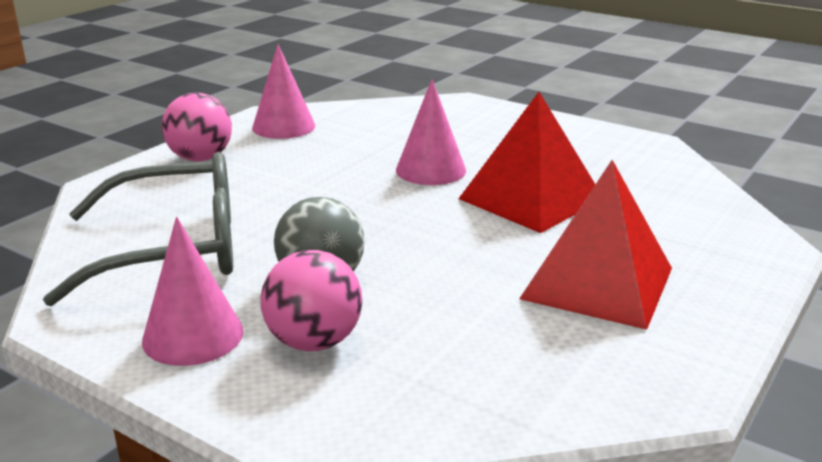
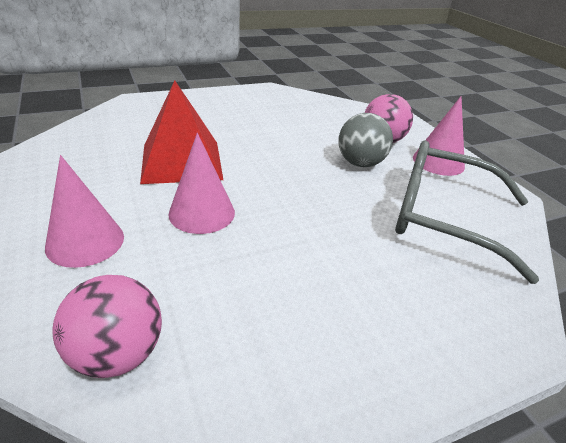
camera: 150 degrees left, 10 degrees up
pink ball [162,93,232,161] -> pink ball moved to [53,275,162,378]
pink cone [252,44,315,139] -> pink cone moved to [45,155,124,268]
red pyramid [519,160,672,330] -> none

